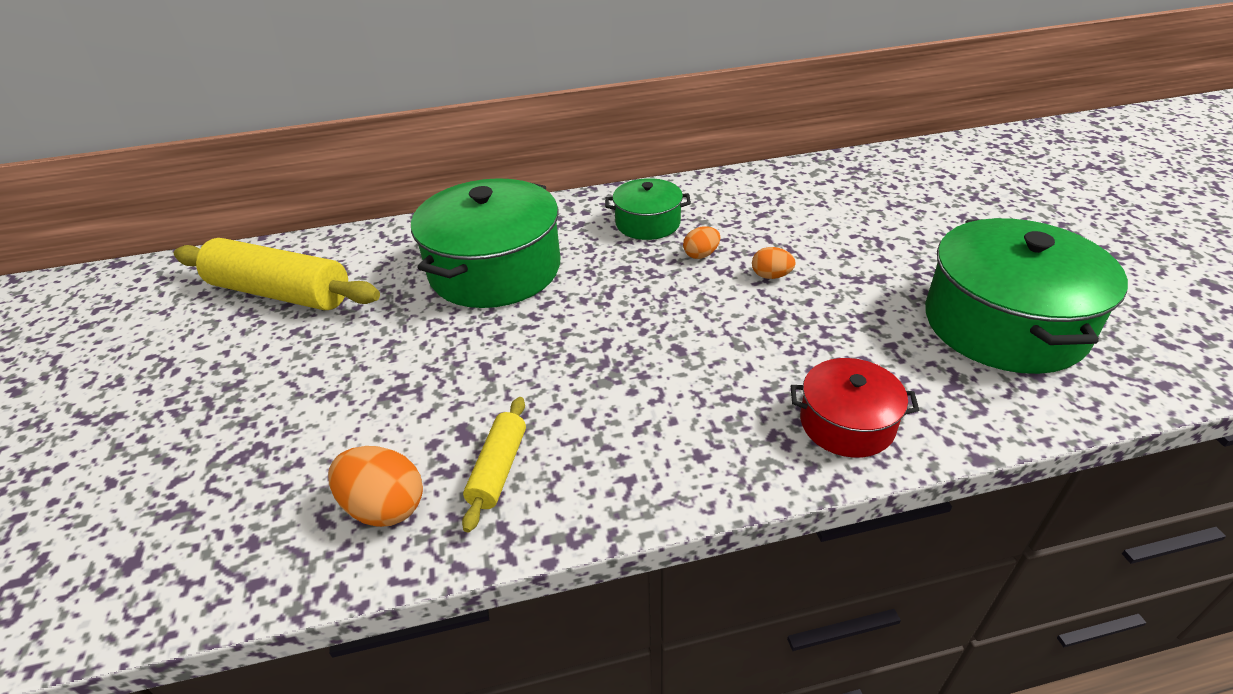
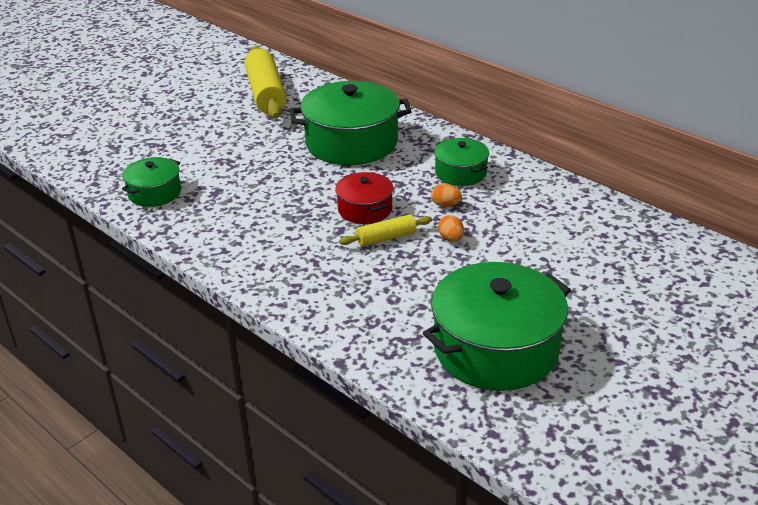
camera: 55 degrees right, 5 degrees down
orange egg [328,446,423,527] -> green pot [122,157,181,207]
yellow rolling pin [462,397,526,532] -> yellow rolling pin moved to [339,214,432,247]
red pot [791,358,919,458] -> red pot moved to [335,172,393,224]

